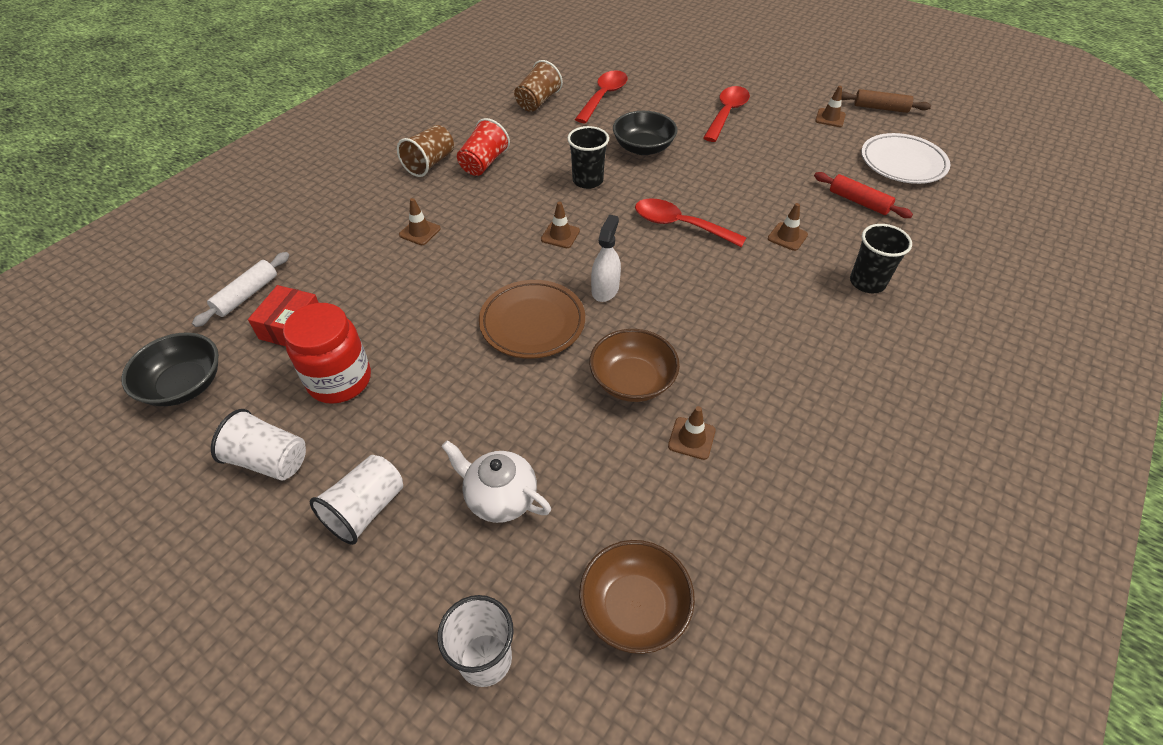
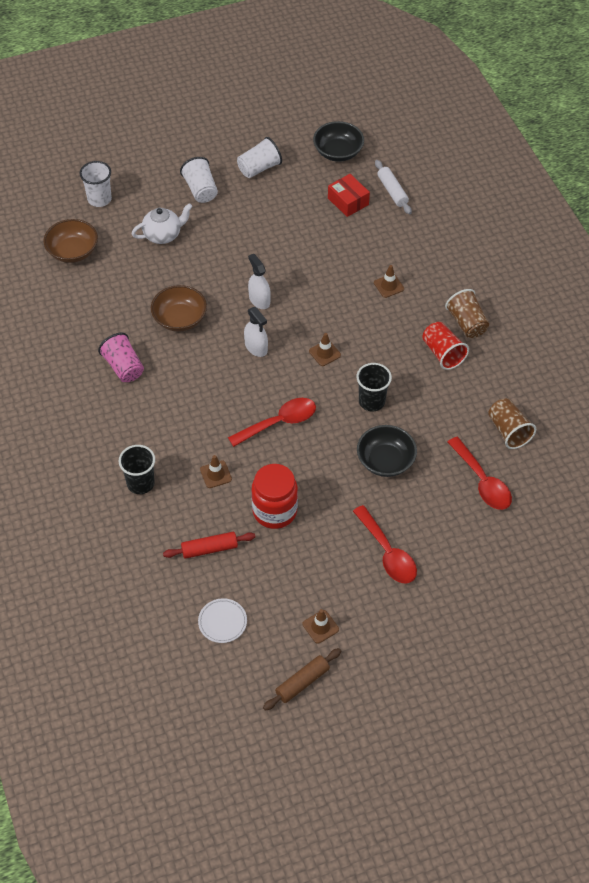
camera: 125 degrees right, 5 degrees up
red jar [283,303,371,404] -> red jar moved to [251,464,298,529]
brown plate [479,280,585,359] -> white spray bottle [248,254,271,309]
brown traffic cone [668,406,716,460] -> none
white plate [861,133,950,184] -> white plate [198,598,247,643], size x0.59
none -> pink cup [98,333,144,382]

